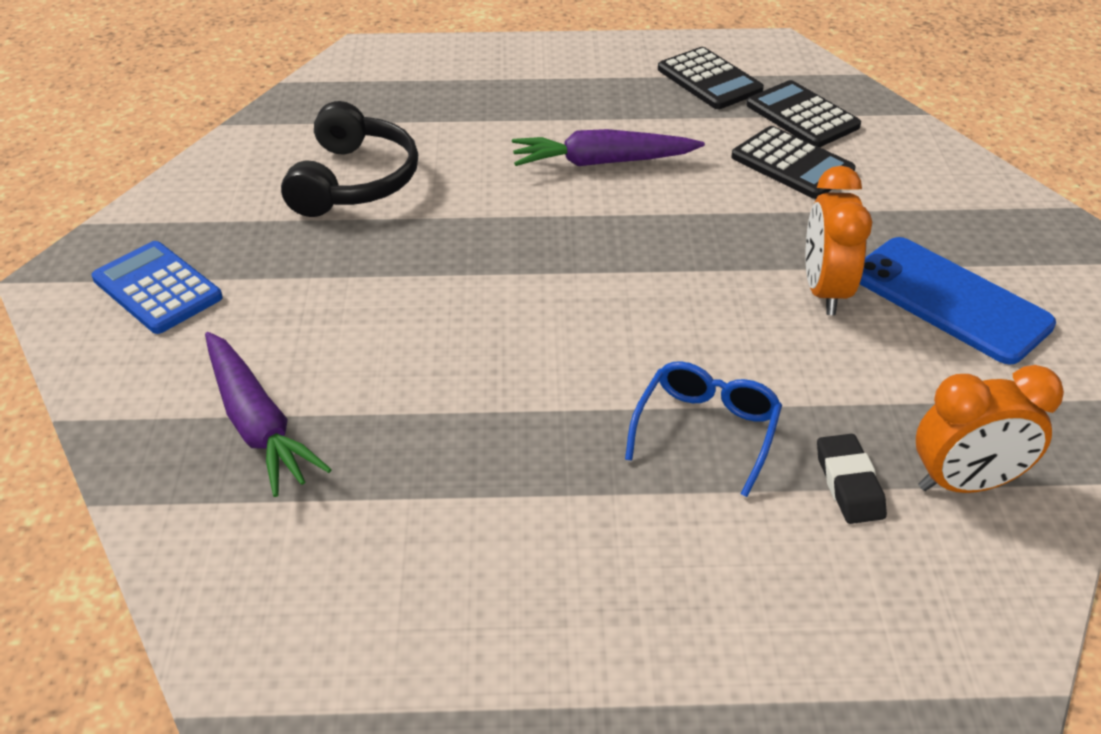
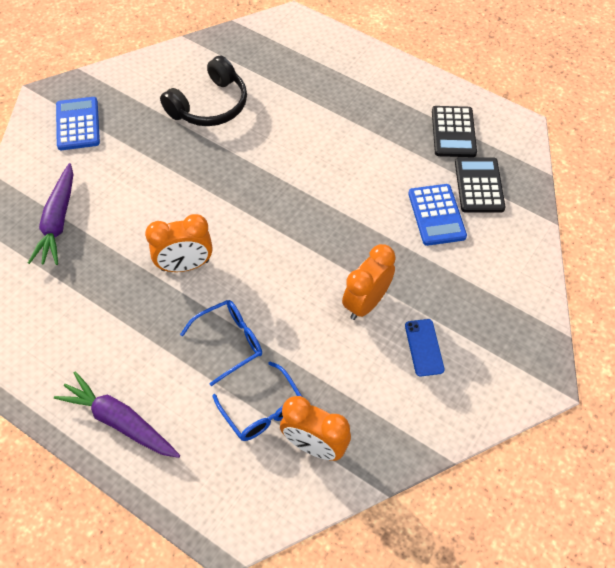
camera: 35 degrees right, 15 degrees up
purple carrot [512,129,705,166] -> purple carrot moved to [54,372,180,458]
black calculator [731,126,855,199] -> blue calculator [408,184,467,246]
black eraser [817,434,887,524] -> blue glasses [212,361,302,441]
blue phone [860,237,1056,364] -> blue phone [405,319,444,377], size x0.52
none -> orange clock [145,214,213,272]

